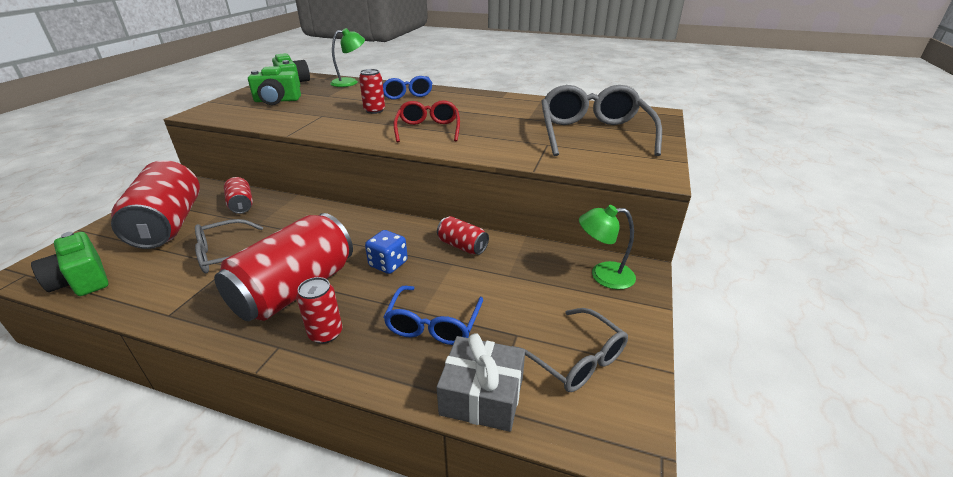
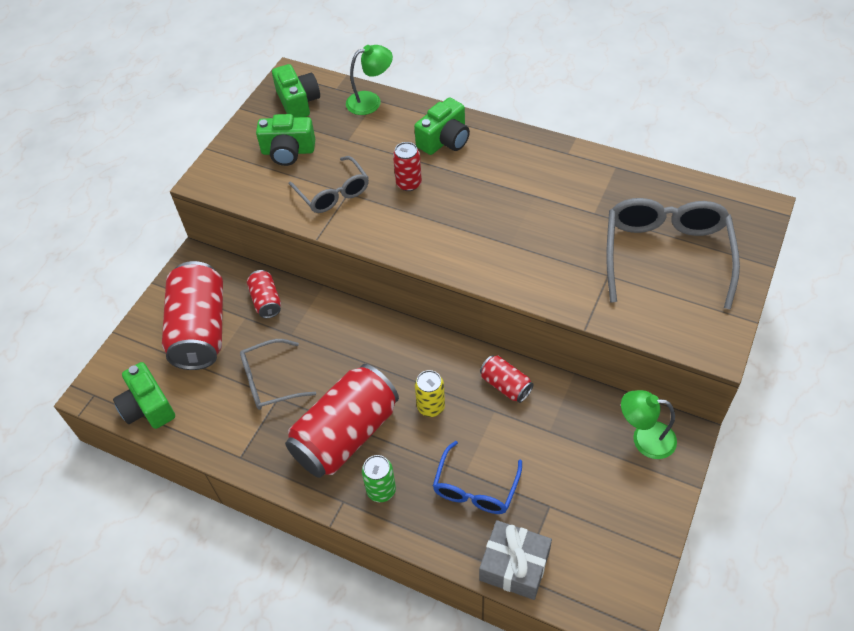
camera: 10 degrees right, 20 degrees up
red can [296,277,342,344] -> green can [362,455,396,502]
blue dice [365,230,408,274] -> yellow can [415,370,445,417]
blue glasses [383,76,432,100] -> green camera [414,98,470,155]
red glasses [394,100,460,143] -> none
grey glasses [512,308,628,392] -> grey glasses moved to [289,156,369,213]

